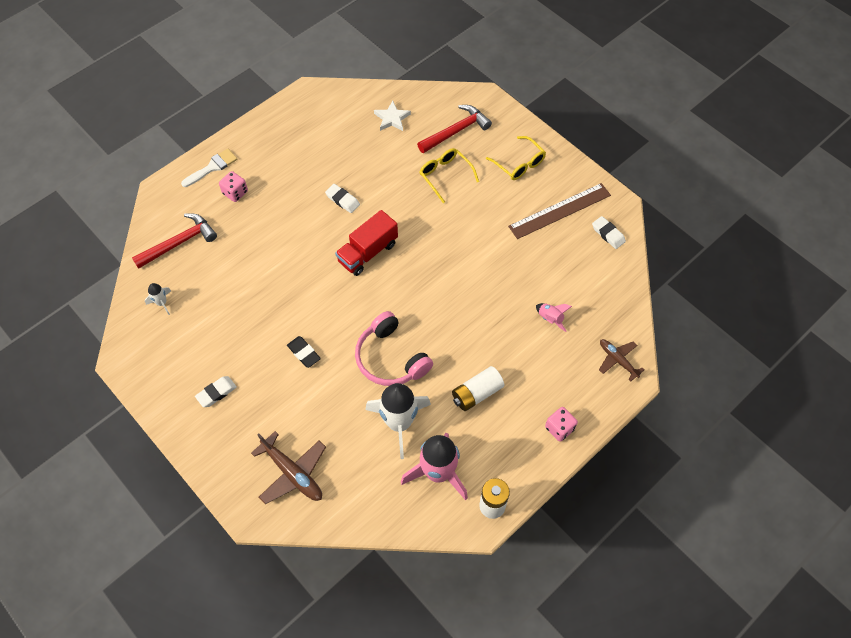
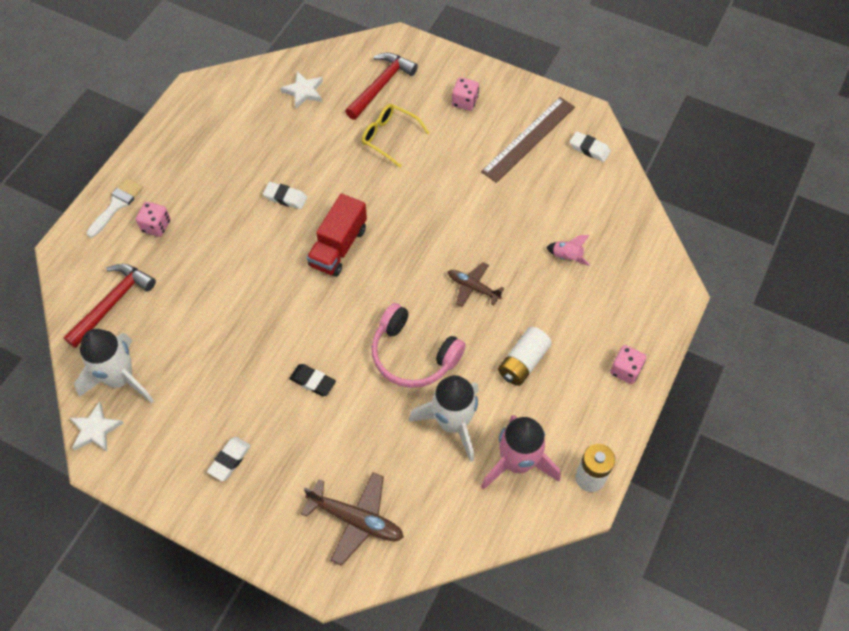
camera: 20 degrees left, 0 degrees up
white rocket [145,283,171,315] -> white rocket [74,329,154,403], size x2.19
yellow glasses [486,136,546,180] -> pink dice [452,77,479,111]
brown plane [599,339,645,381] -> brown plane moved to [448,262,505,307]
none -> white star [70,402,123,452]

